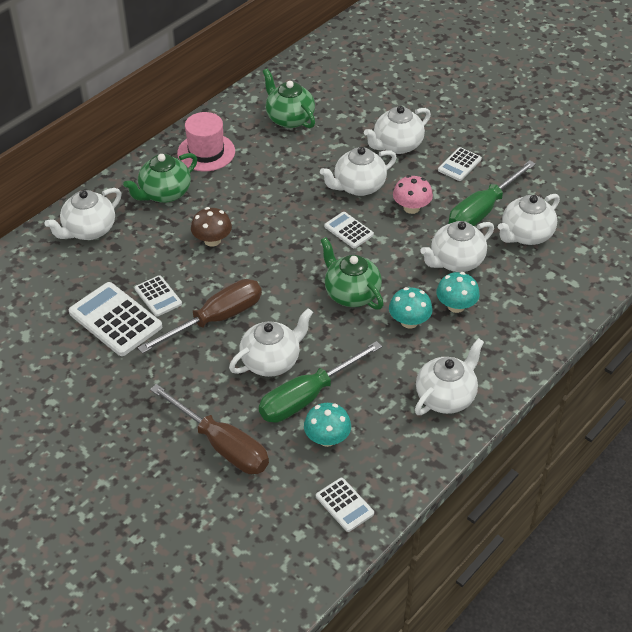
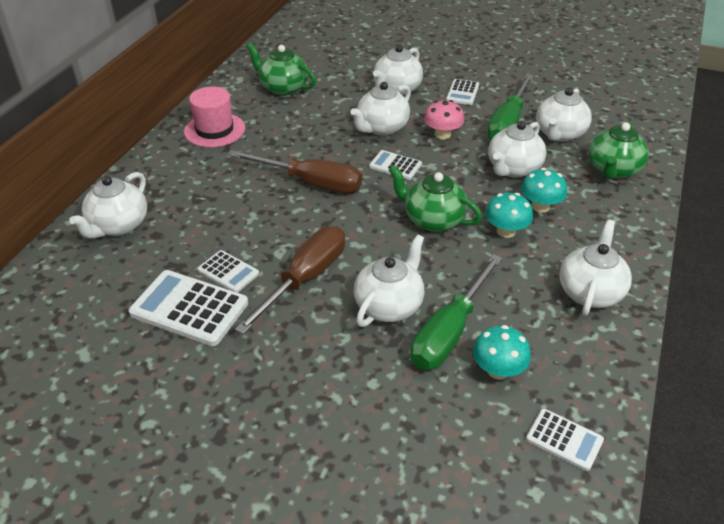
camera: 20 degrees left, 5 degrees down
green teapot [123,153,197,203] -> green teapot moved to [589,122,649,179]
brown screwdriver [150,384,269,474] -> brown screwdriver moved to [230,151,362,193]
brown mushroom [191,207,232,247] -> none

